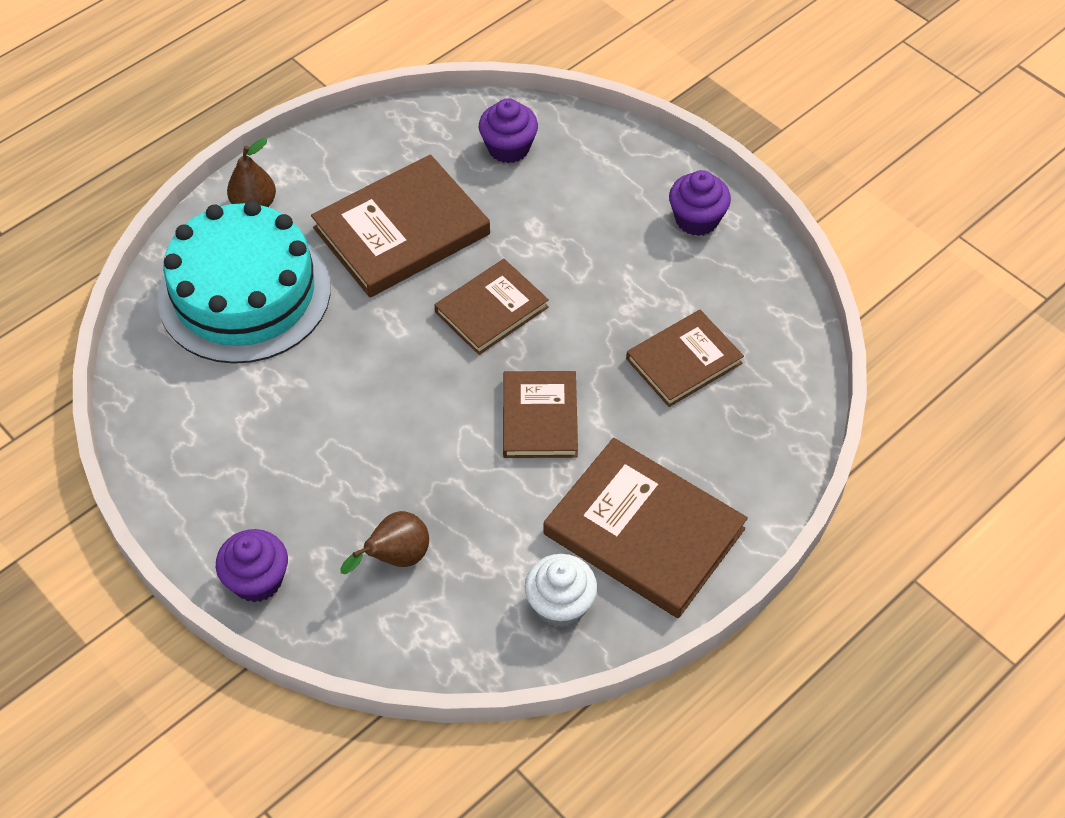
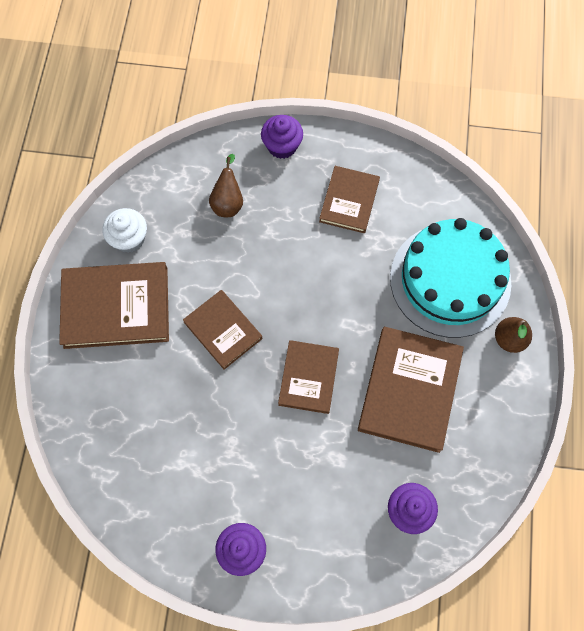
camera: 140 degrees right, 15 degrees up
brown book [626,310,744,407] -> brown book moved to [319,166,380,233]

